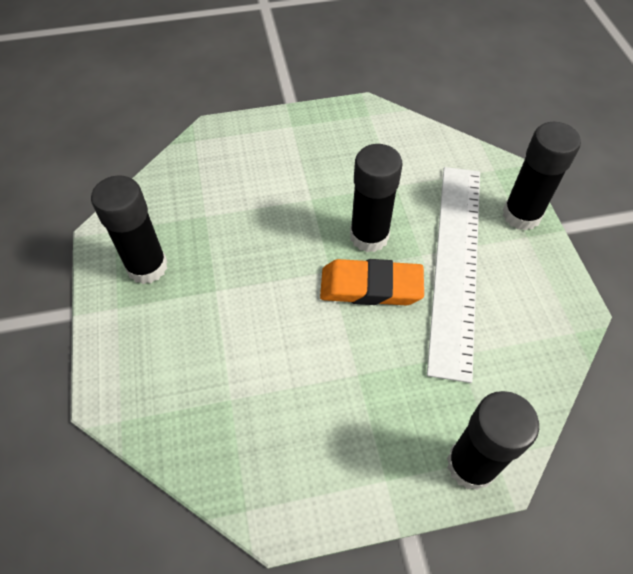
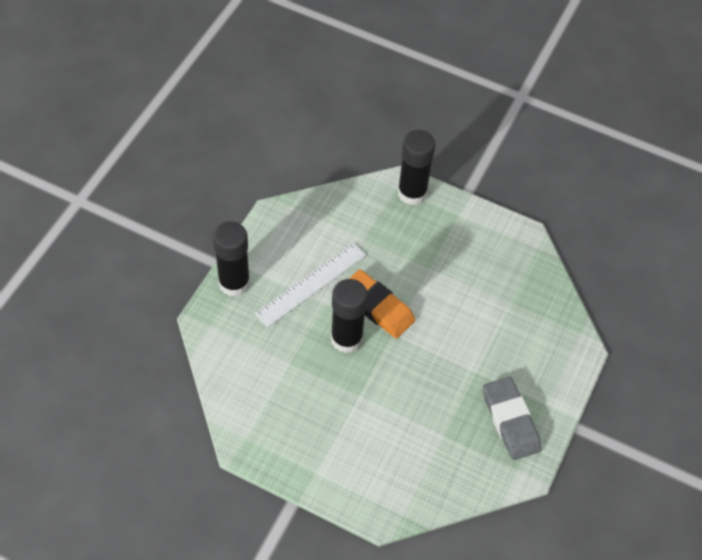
camera: 145 degrees left, 0 degrees up
black glue stick [91,175,167,284] -> grey eraser [483,377,541,460]
white ruler [427,167,480,383] -> white ruler [254,243,366,328], size x0.66

